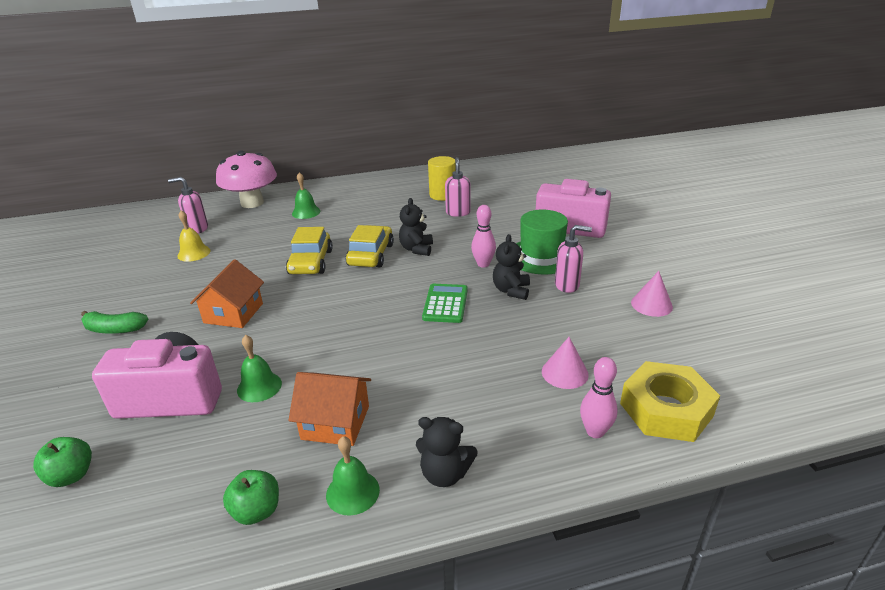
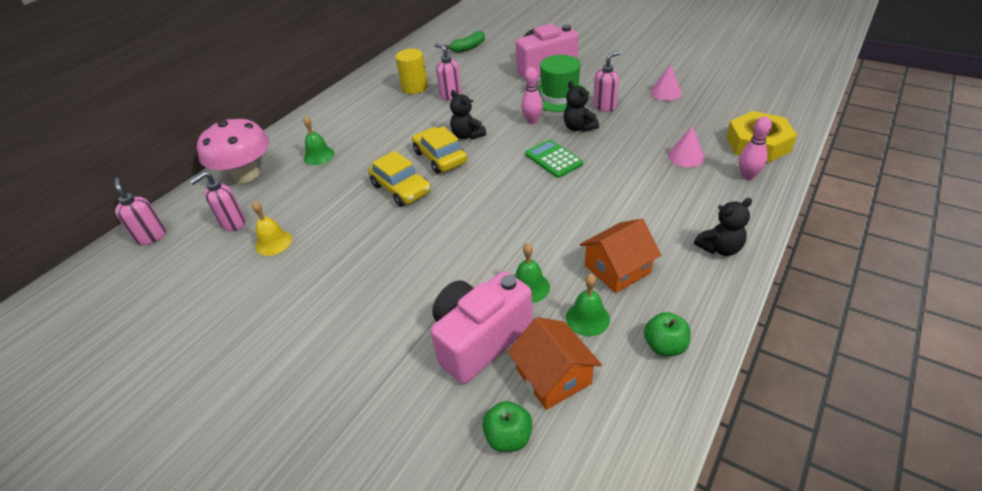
camera: 40 degrees left, 10 degrees up
green banana [81,311,148,334] -> green banana moved to [445,31,485,53]
orange house [190,259,264,328] -> orange house moved to [507,317,602,410]
green bell [326,436,380,516] -> green bell moved to [566,274,610,336]
none -> pink soap dispenser [114,178,166,245]

